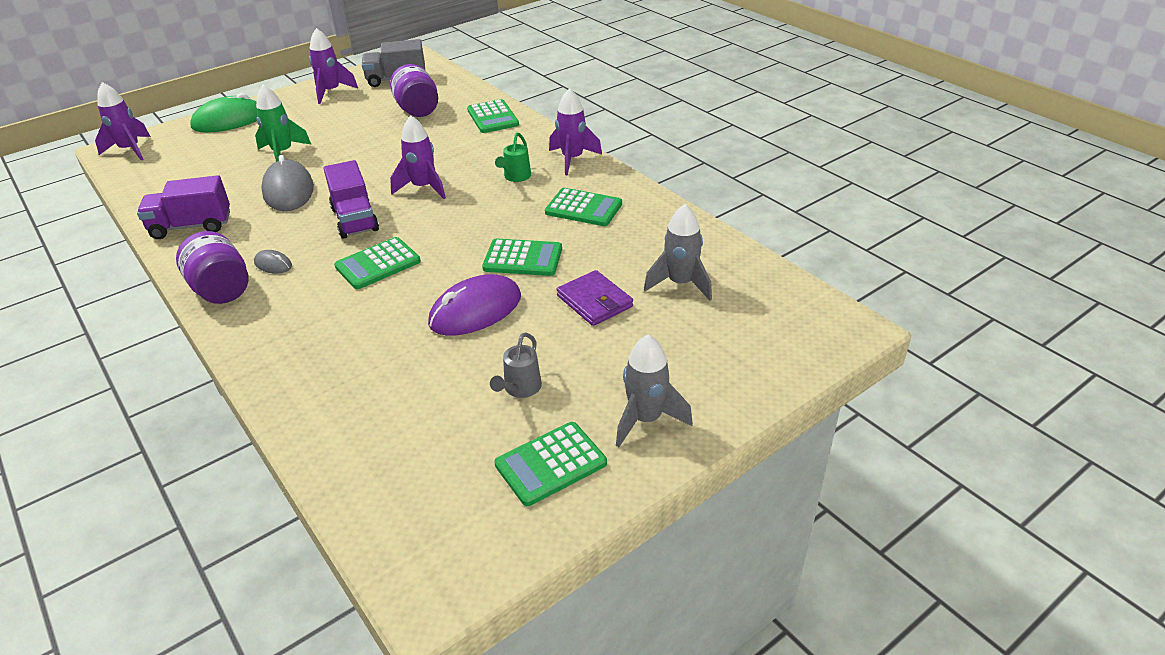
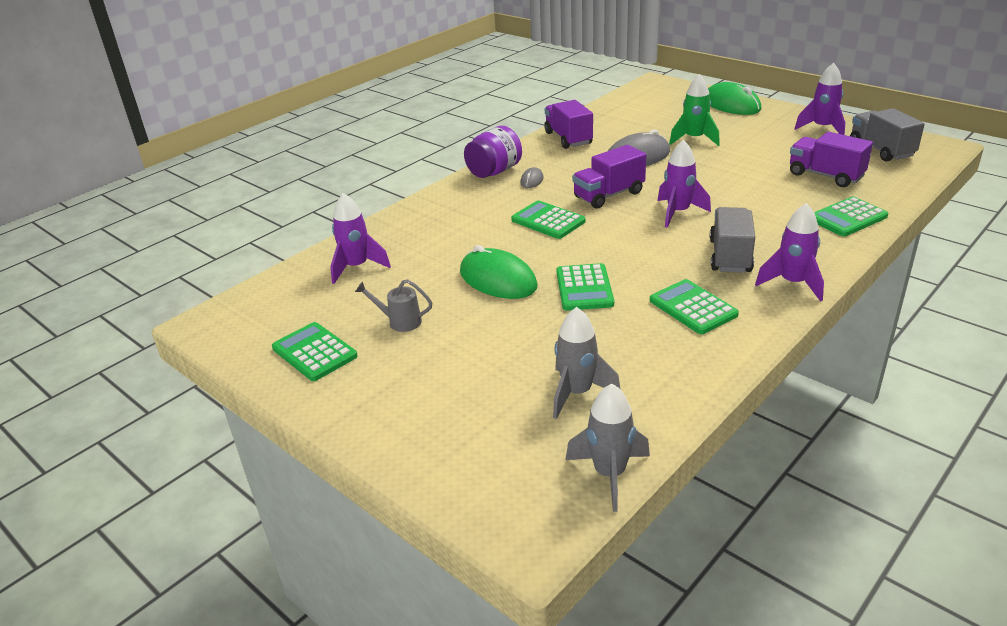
camera: 80 degrees right, 5 degrees down
purple rocket [95,82,151,160] -> purple rocket moved to [330,193,391,284]
purple jar [390,64,438,117] -> purple truck [790,132,873,187]
purple mouse [428,274,521,336] -> green mouse [460,245,538,299]
green watering can [495,133,531,182] -> grey truck [710,207,755,273]
green calculator [545,188,622,226] -> green calculator turned 135 degrees clockwise [650,279,739,334]
purple wallet [556,270,633,326] -> none
grey rocket [616,335,693,447] -> grey rocket moved to [565,383,650,512]

